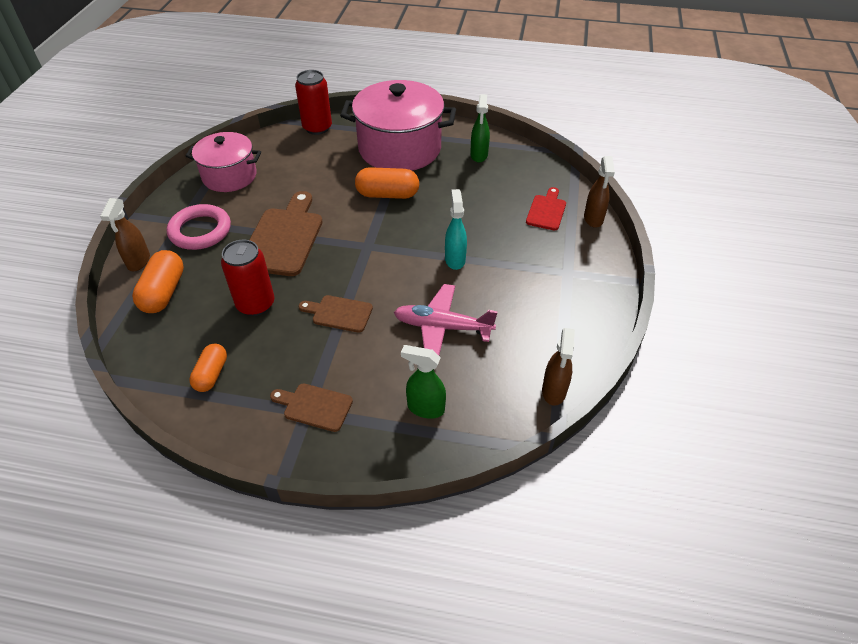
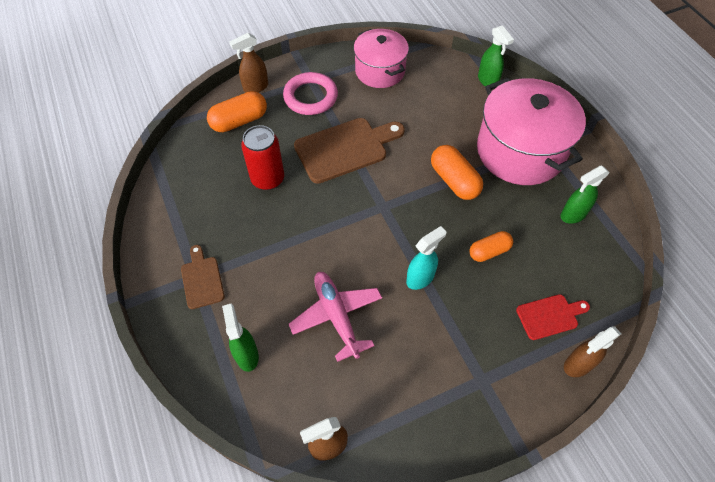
camera: 55 degrees right, 10 degrees up
orange capsule [189,344,227,392] -> orange capsule moved to [469,231,513,262]
red can [295,70,332,135] -> green spray bottle [478,25,514,87]
brown cutting board [299,295,373,333] -> none

